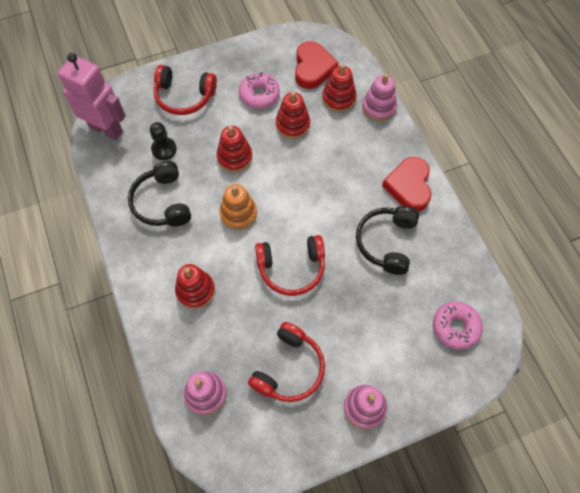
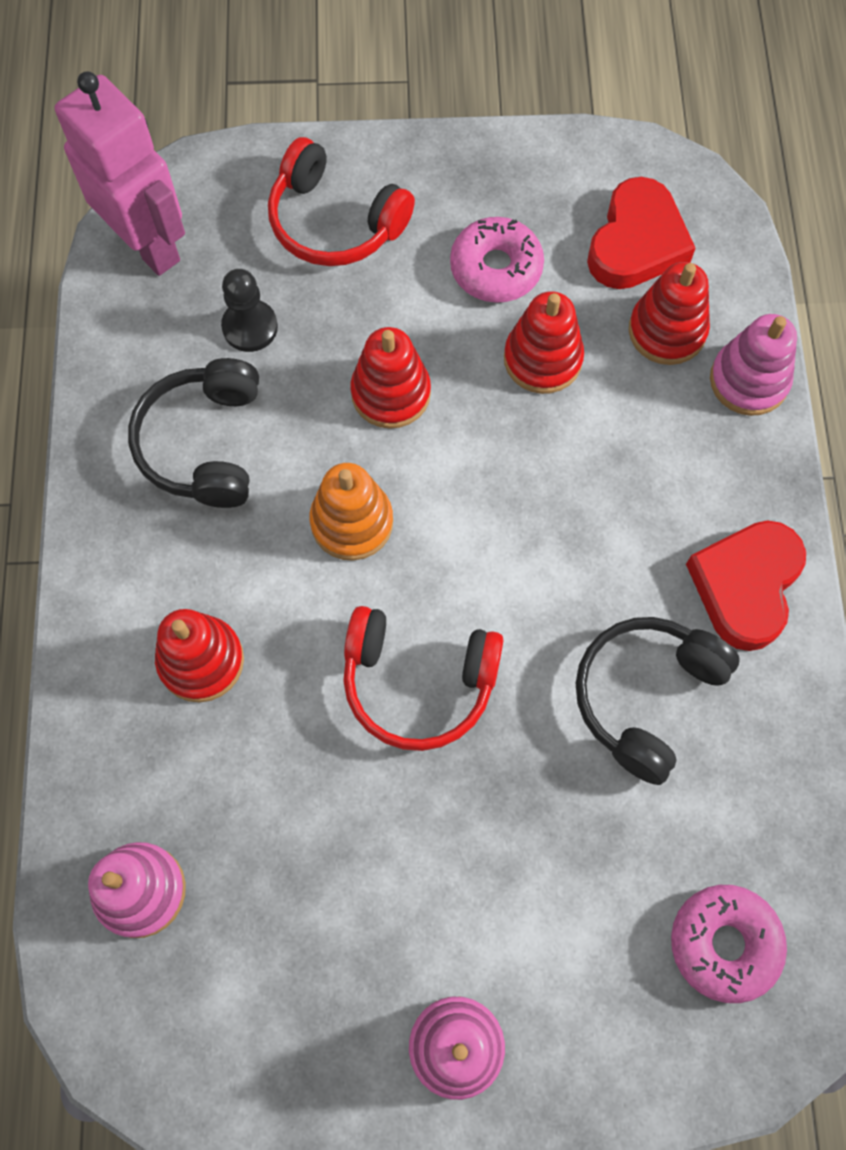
camera: 20 degrees right, 5 degrees up
red headphones [248,322,325,402] -> none

